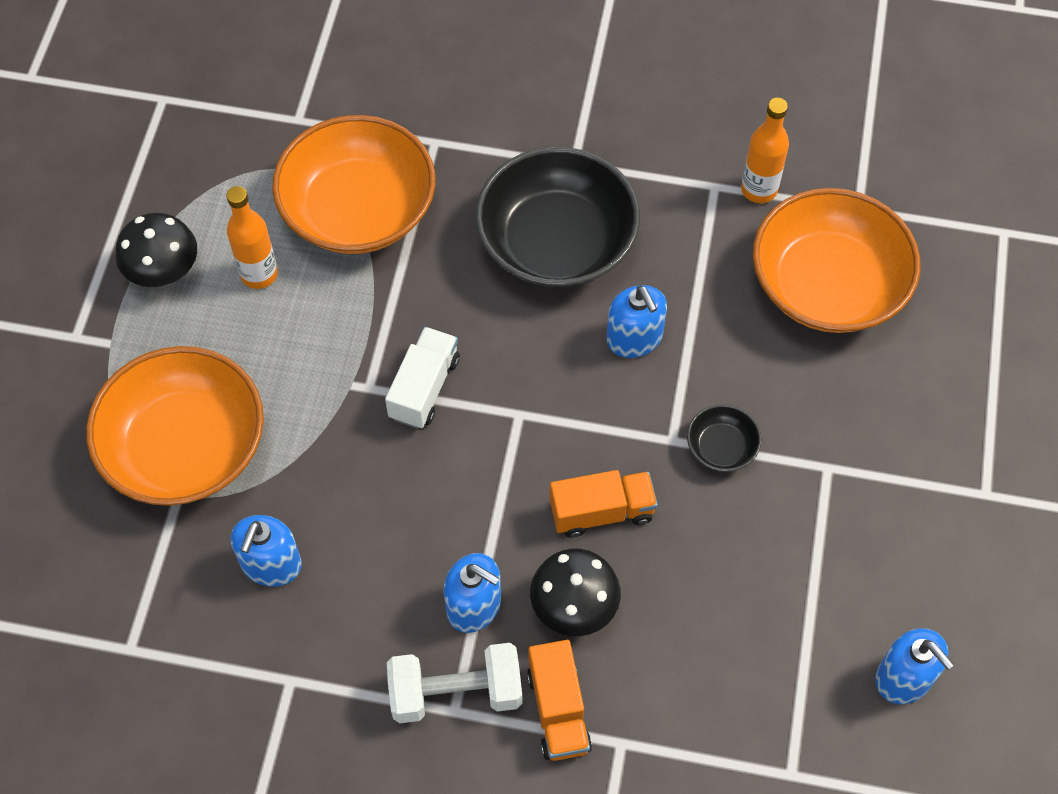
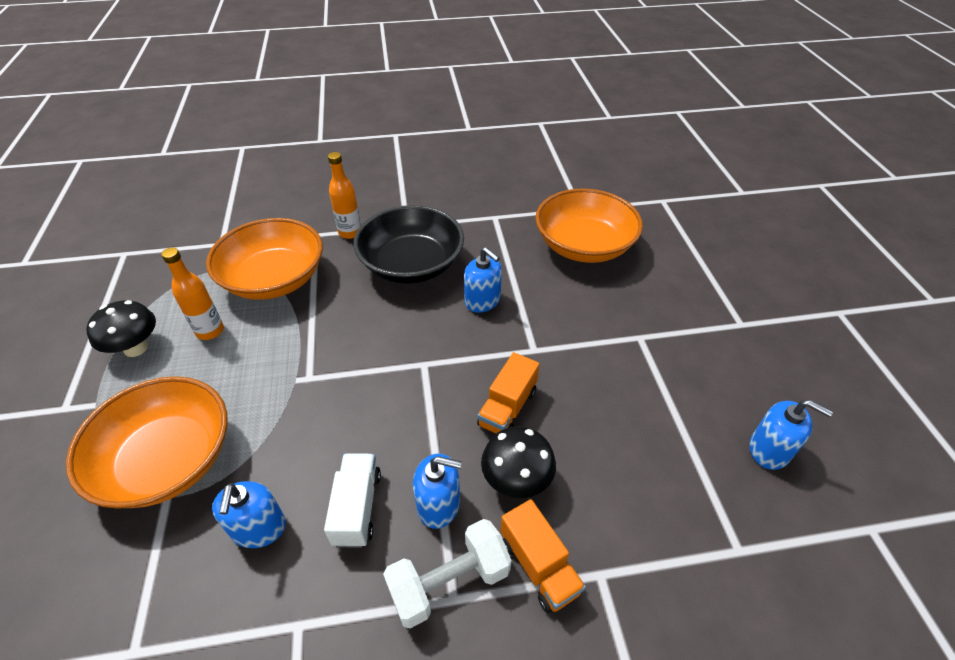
camera: 20 degrees left, 15 degrees down
white truck [385,327,460,429] -> white truck moved to [324,453,381,548]
orange truck [550,470,658,538] -> orange truck turned 150 degrees clockwise [477,352,539,433]
black bowl [687,404,761,472] -> none
orange bottle [741,98,789,203] -> orange bottle moved to [328,152,361,239]

